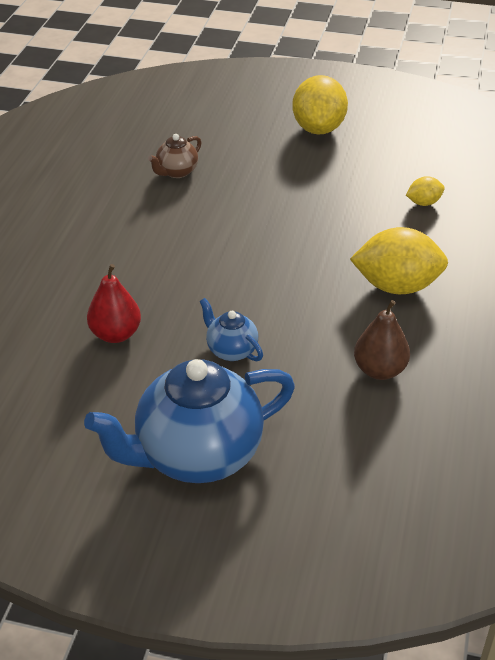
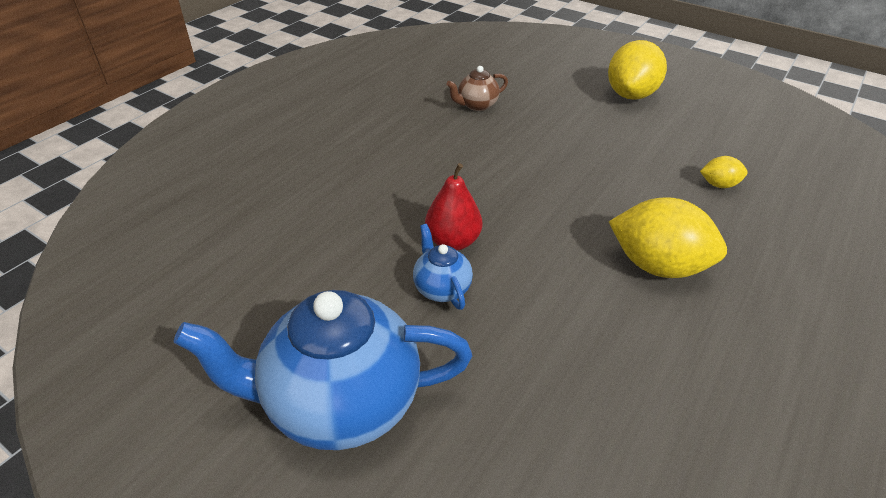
camera: 20 degrees right, 0 degrees up
red pear [87,264,141,343] -> red pear moved to [425,163,482,251]
brown pear [354,300,410,380] -> none

